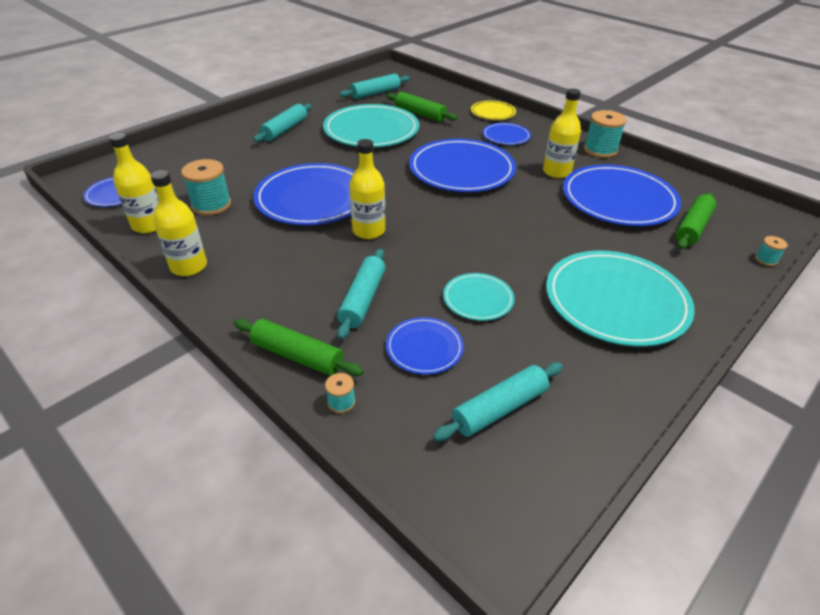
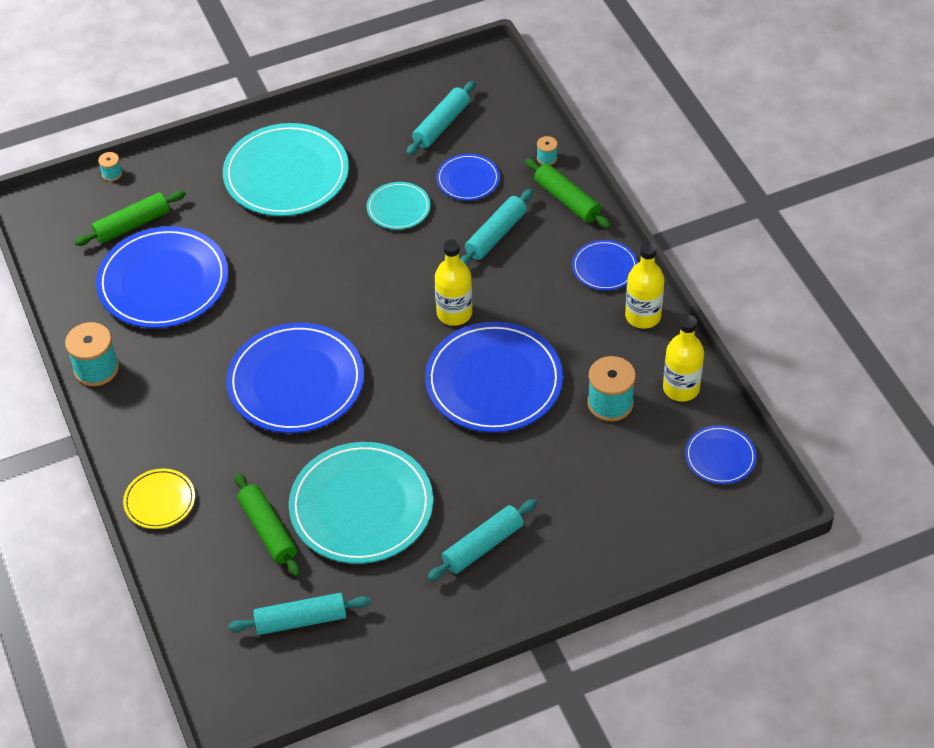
camera: 155 degrees left, 10 degrees up
turquoise rolling pin [433,362,563,441] -> turquoise rolling pin turned 45 degrees counterclockwise [406,81,475,155]
blue plate [483,123,531,145] -> blue plate moved to [572,240,638,291]
yellow bottle [543,88,581,178] -> none

